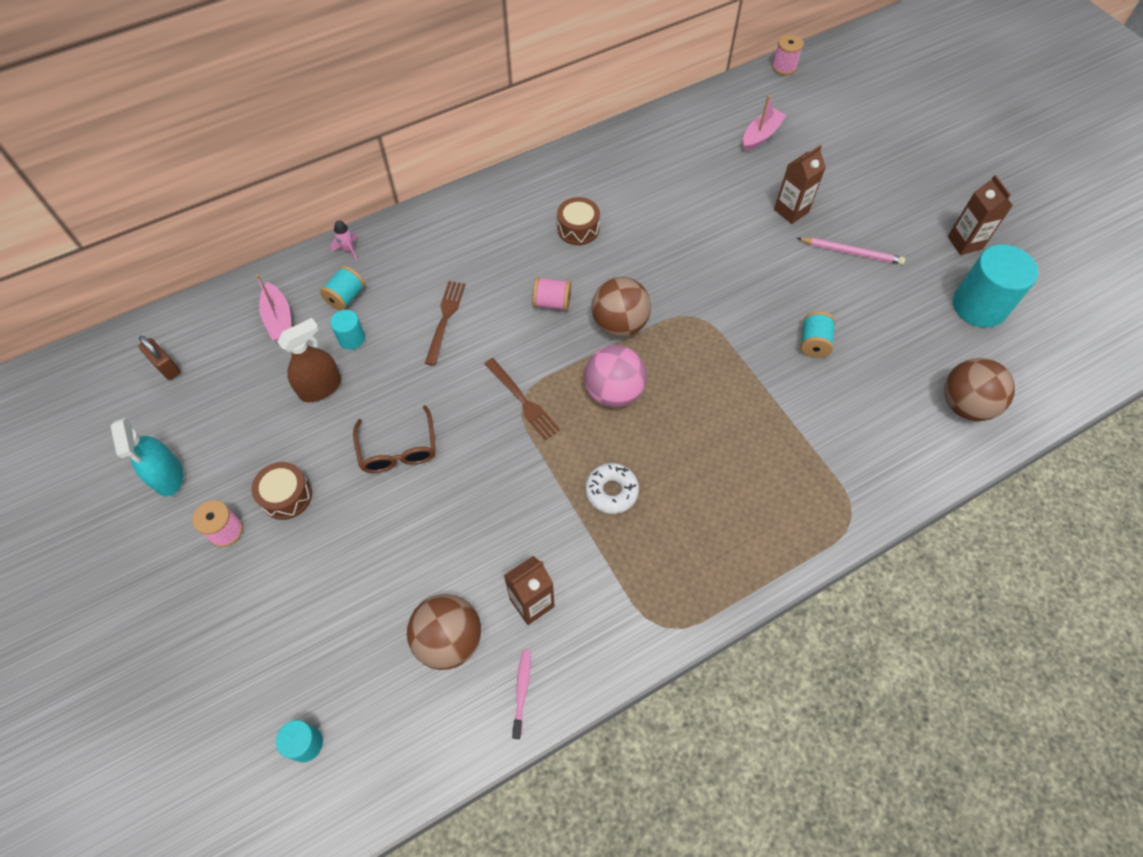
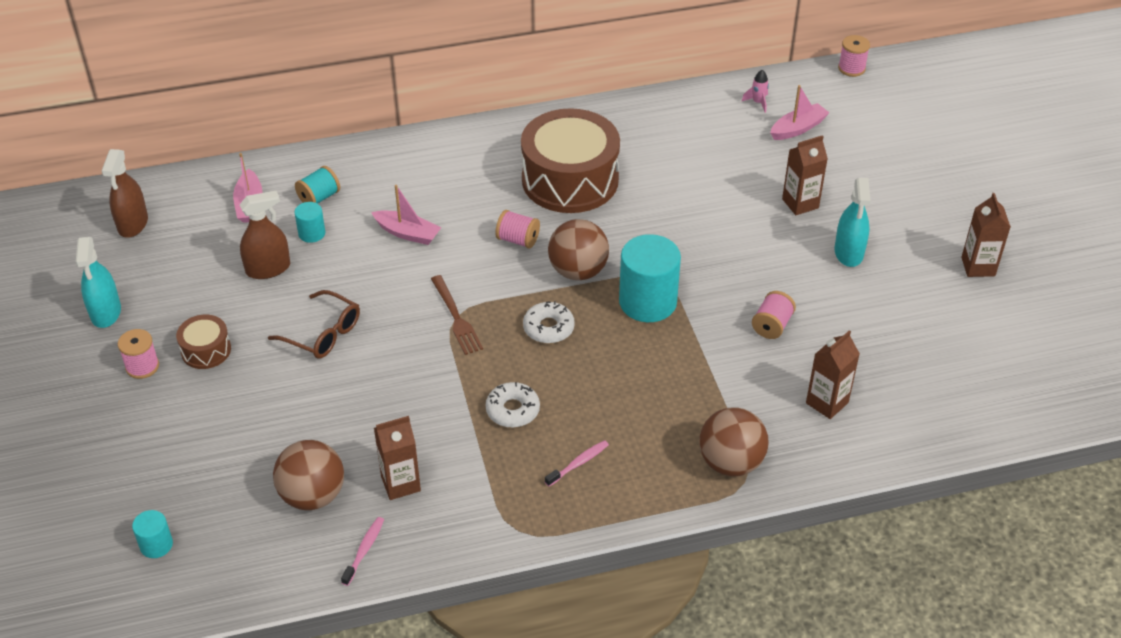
camera: 15 degrees right, 15 degrees down
brown padlock [138,336,181,380] -> brown spray bottle [101,149,148,238]
pink rocket [330,220,358,261] -> pink rocket moved to [742,70,769,113]
brown glasses [353,405,436,473] -> brown glasses turned 60 degrees counterclockwise [268,290,360,359]
brown fork [425,281,465,366] -> pink boat [371,185,441,245]
brown drum [557,197,600,245] -> brown drum [521,108,620,213], size x2.20
pink ball [584,345,647,408] -> white donut [523,301,575,343]
pink pencil [797,238,905,265] -> turquoise spray bottle [835,178,871,267]
turquoise spool [800,311,835,358] -> pink spool [752,291,796,339]
brown ball [944,358,1015,421] -> brown ball moved to [699,407,769,476]
turquoise cylinder [953,245,1039,328] -> turquoise cylinder moved to [619,234,681,322]
none -> pink toothbrush [545,440,609,487]
none -> brown carton [806,331,860,419]

